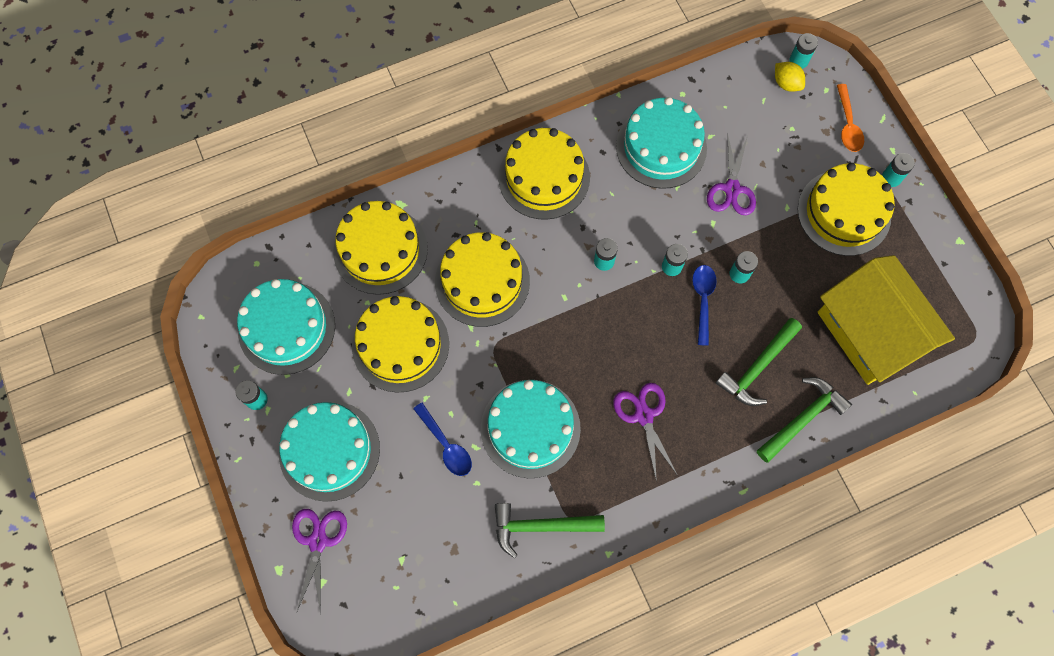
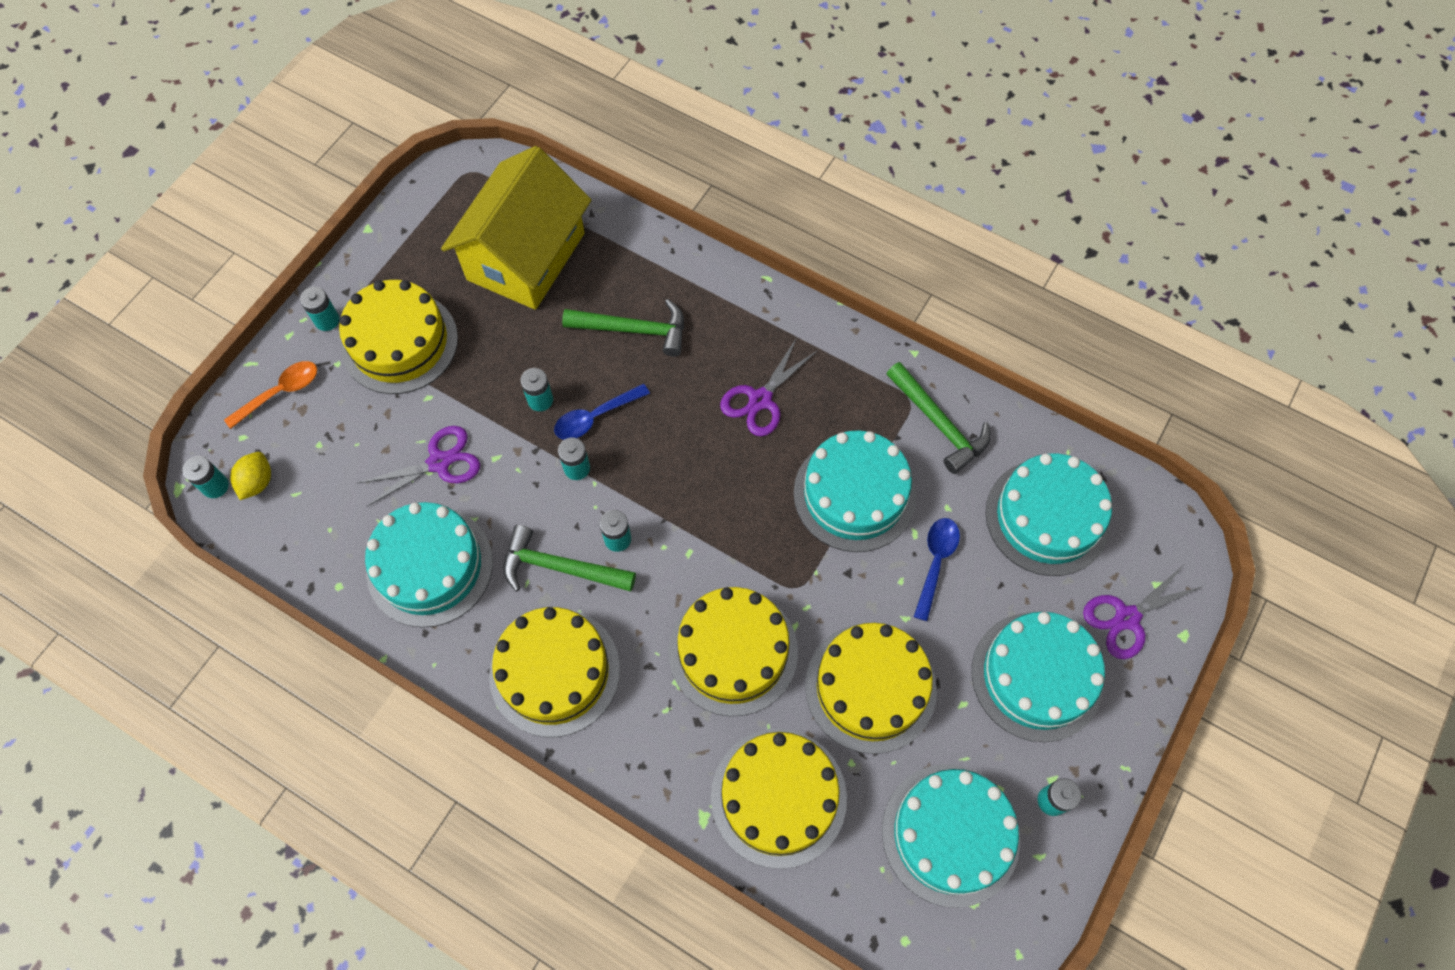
camera: 125 degrees left, 5 degrees down
green hammer [757,377,852,463] -> green hammer moved to [503,525,636,591]
none -> turquoise cake [986,453,1112,576]

